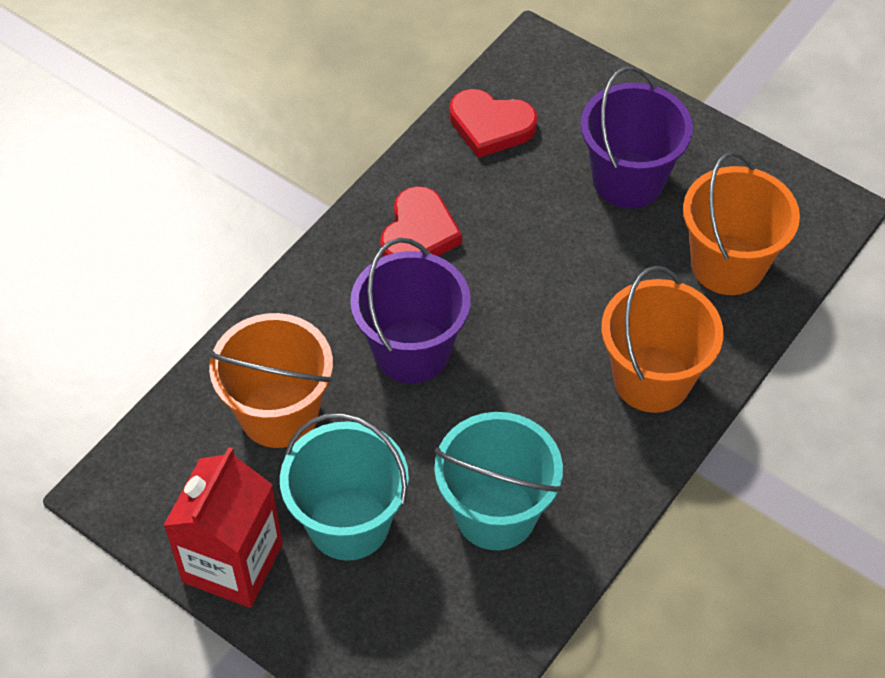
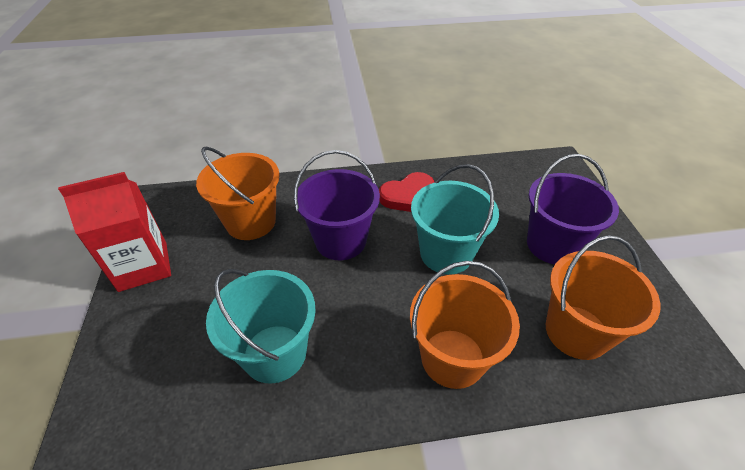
camera: 45 degrees right, 10 degrees down
turquoise bucket [280,413,409,561] -> turquoise bucket moved to [411,164,499,274]
red heart [450,89,537,158] -> none

